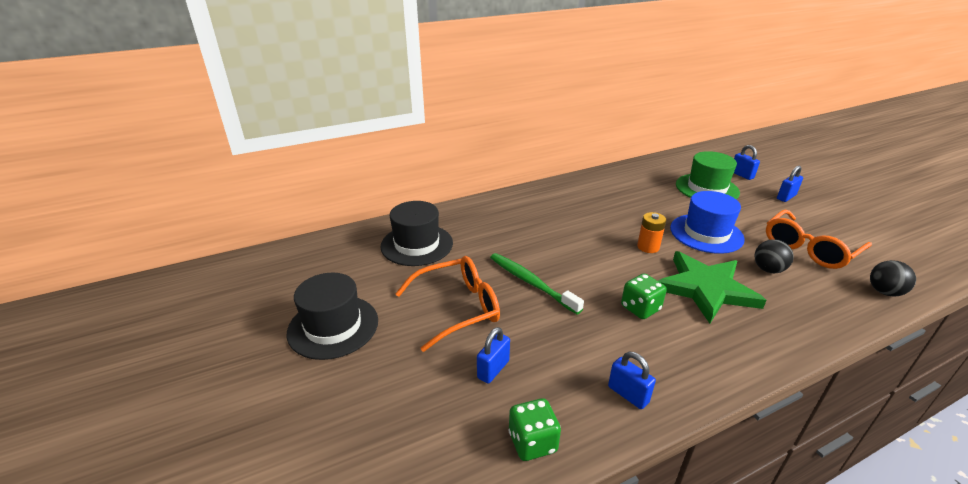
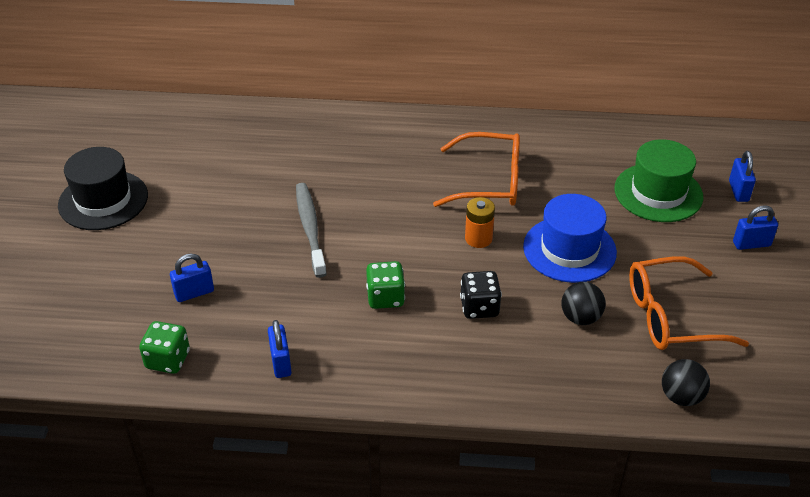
camera: 30 degrees right, 10 degrees up
black hat [380,201,453,266] -> none
orange glasses [395,256,500,352] -> orange glasses moved to [433,132,520,207]
green toothbrush [490,253,584,314] -> grey toothbrush [296,183,327,278]
green star [658,251,767,324] -> black dice [460,271,502,319]

